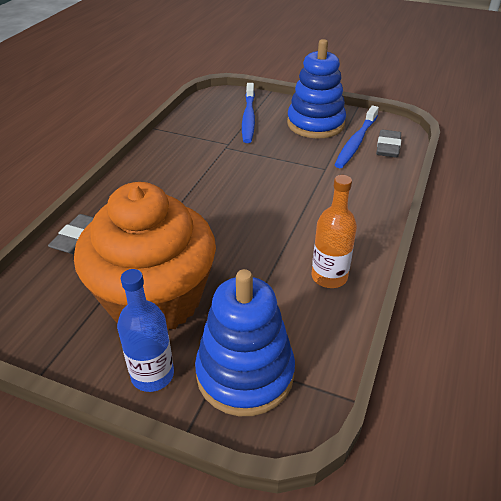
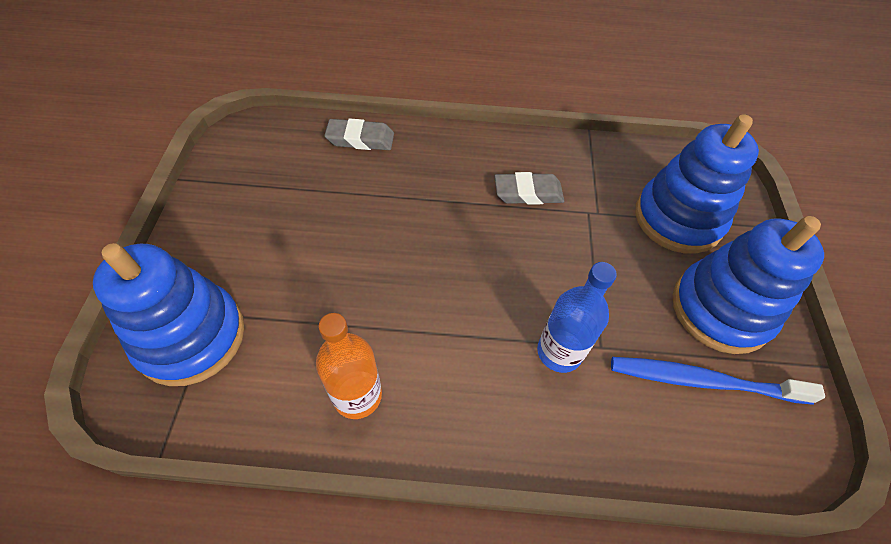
camera: 70 degrees right, 15 degrees up
orange cupcake [74,182,216,330] -> none
blue bottle [117,269,174,392] -> blue bottle moved to [537,262,617,373]
blue toothbrush [242,83,255,143] -> blue stacking toy [635,114,759,254]
grey eraser [376,129,401,158] -> grey eraser moved to [494,172,564,205]

